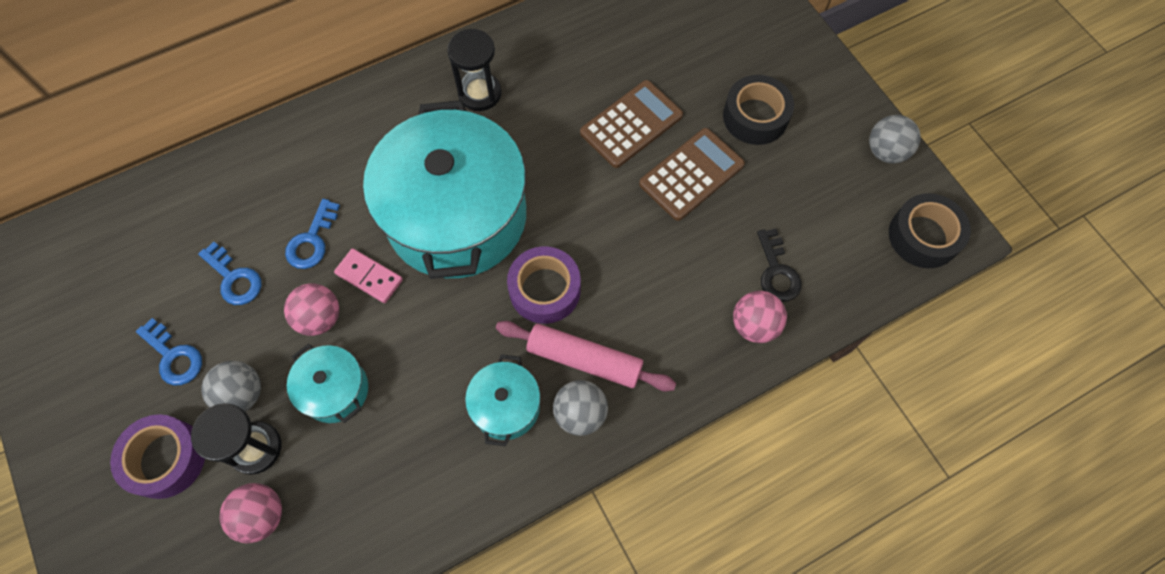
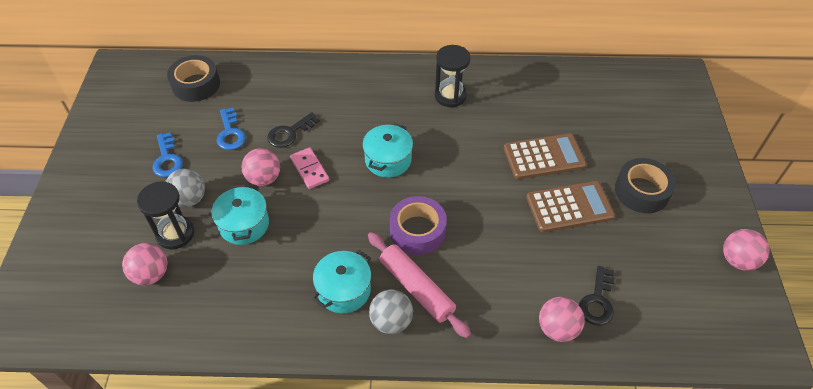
camera: 30 degrees right, 15 degrees down
purple tape [110,414,205,499] -> none
blue key [285,199,340,269] -> black key [267,112,320,148]
turquoise pot [363,100,526,279] -> turquoise pot [362,123,413,178], size x0.44
grey ball [869,115,921,164] -> pink ball [723,229,770,271]
black tape [889,193,971,268] -> black tape moved to [167,55,220,102]

